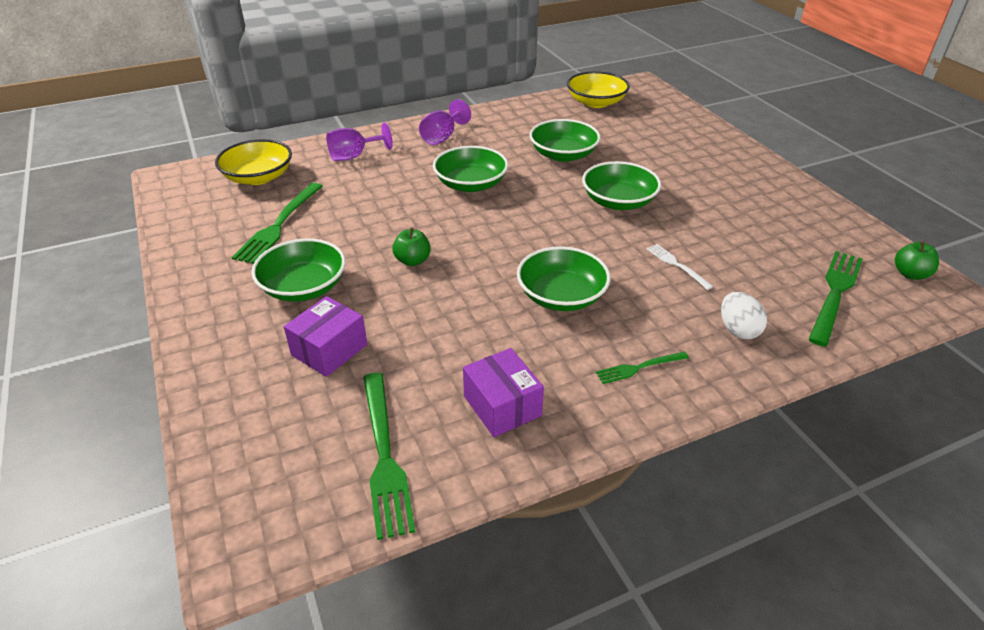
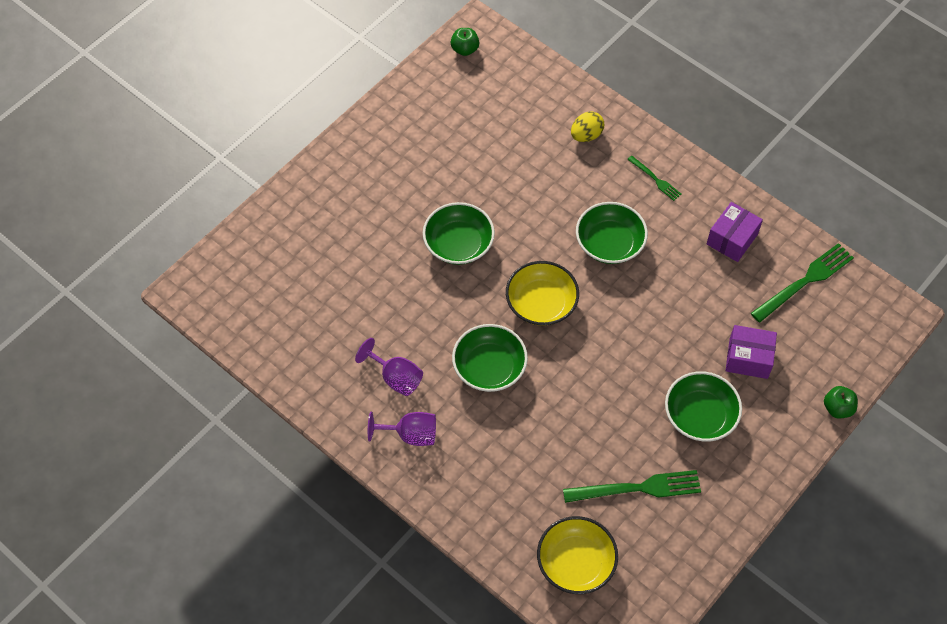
camera: 115 degrees left, 20 degrees up
purple goblet [326,123,393,161] -> purple goblet moved to [355,338,423,396]
green apple [392,228,431,266] -> green apple moved to [824,386,858,418]
green bowl [529,119,601,162] -> none
yellow bowl [567,71,630,108] -> yellow bowl moved to [506,261,579,326]
white fork [647,244,714,290] -> none
white egg [721,292,767,339] -> yellow egg [571,112,604,142]
green fork [808,251,863,347] -> none

